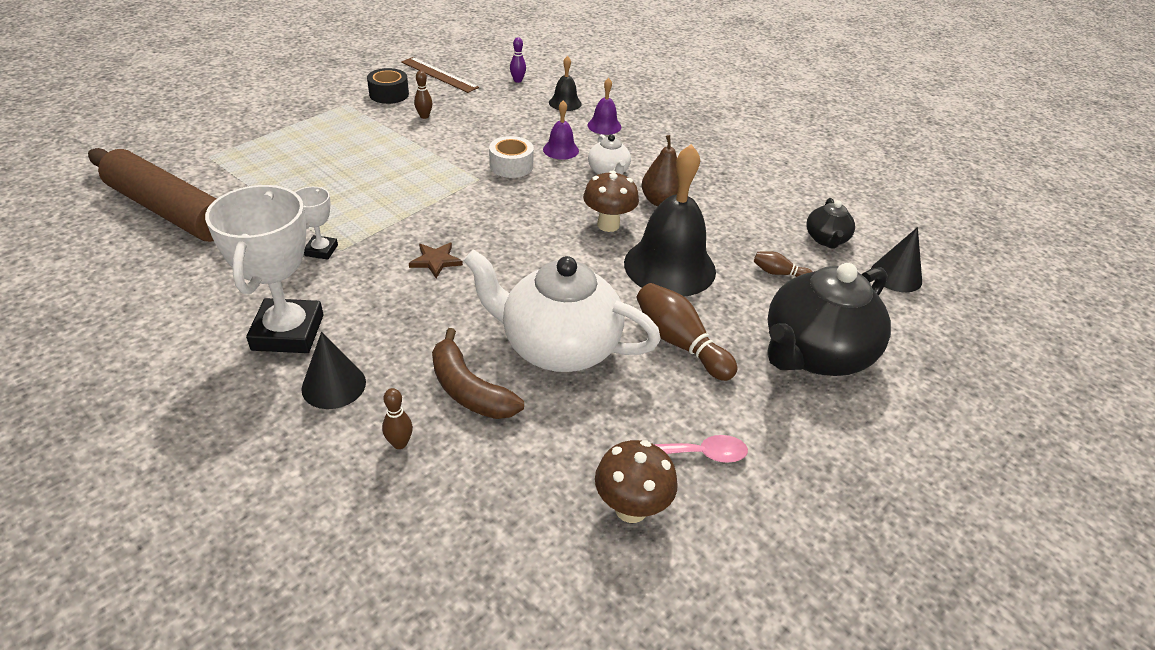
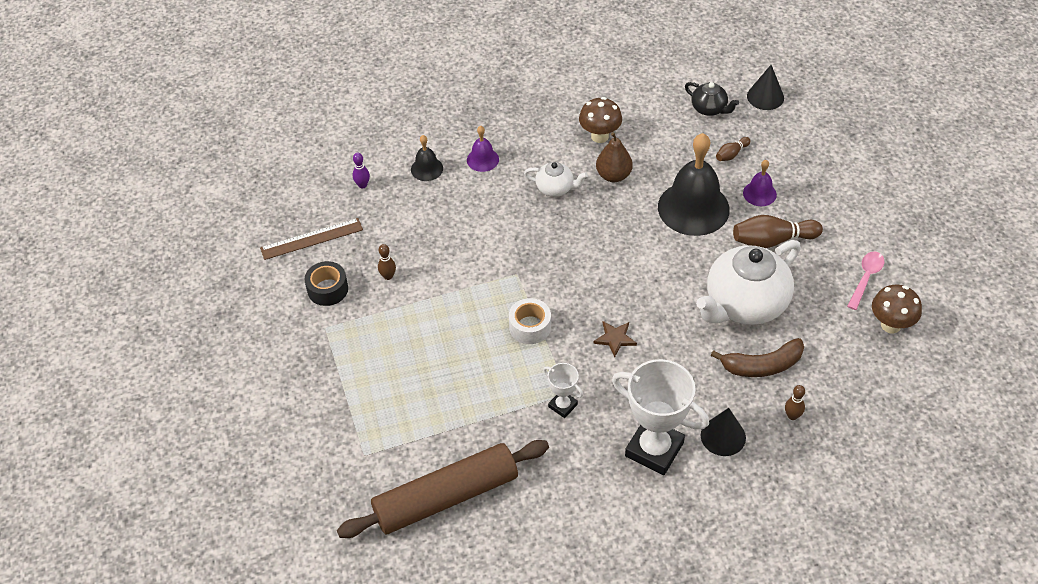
camera: 55 degrees left, 10 degrees up
white tape [489,136,534,178] -> white tape moved to [509,298,551,344]
purple bell [543,100,579,160] -> purple bell moved to [743,160,777,206]
brown mushroom [583,170,639,232] -> brown mushroom moved to [579,97,622,143]
black teapot [768,263,891,376] -> none

